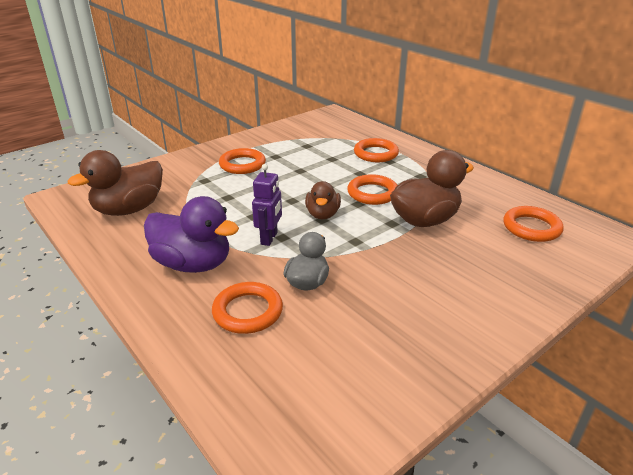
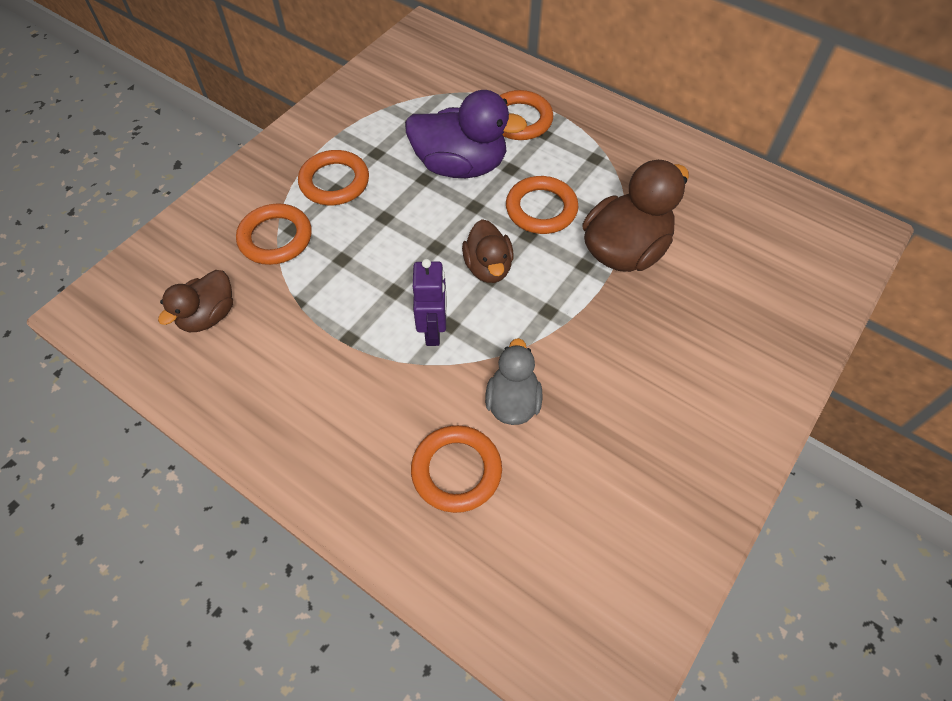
camera: 15 degrees left, 25 degrees up
brown duck [68,150,163,216] -> brown duck [158,270,233,332], size x0.60
purple duck [144,196,239,273] -> purple duck moved to [405,90,527,178]
orange ring [503,206,564,242] -> orange ring moved to [236,204,312,265]

